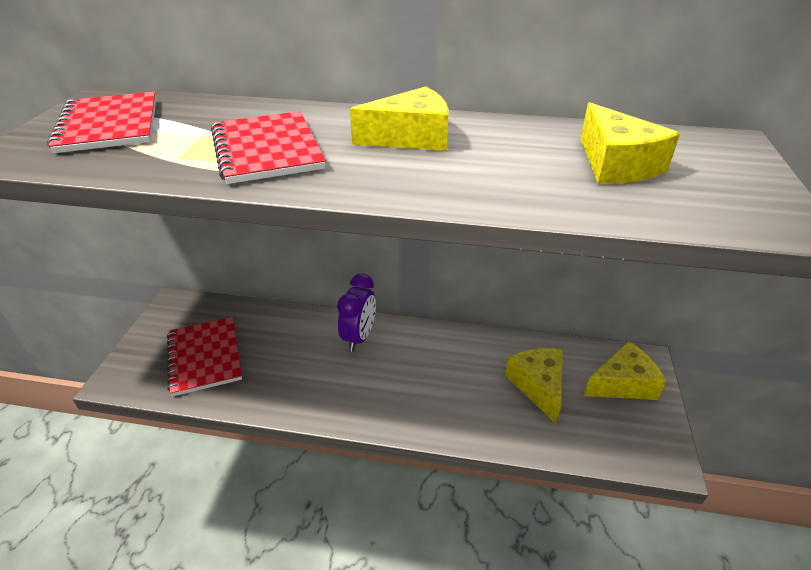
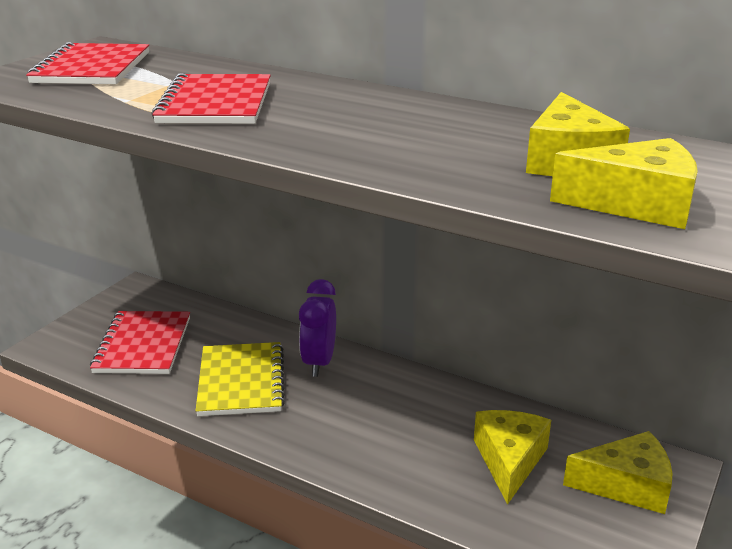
camera: 20 degrees right, 10 degrees down
purple clock [337,274,376,351] -> purple clock turned 150 degrees clockwise [299,279,336,377]
yellow cheese [350,87,449,151] -> yellow cheese moved to [550,138,698,229]
none -> yellow notebook [196,342,285,416]

